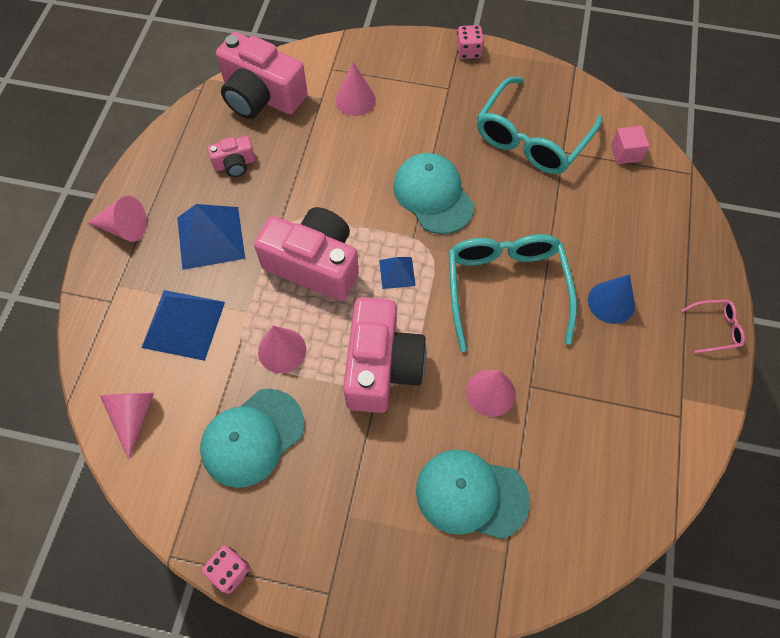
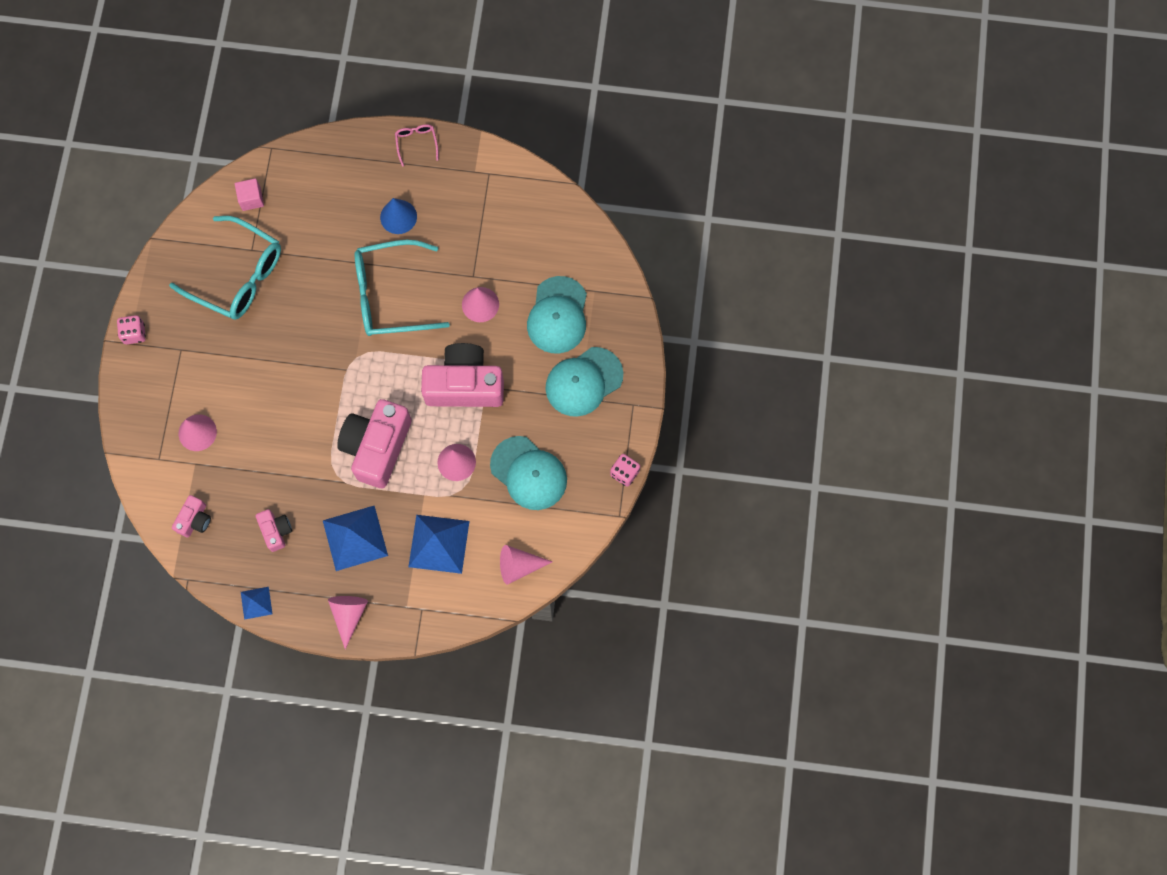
camera: 95 degrees left, 10 degrees up
pink camera [216,32,308,119] -> pink camera [172,495,211,538], size x0.48
blue pyramid [379,257,416,289] -> blue pyramid moved to [241,587,273,620]
turquoise cap [393,153,474,234] -> turquoise cap moved to [546,347,623,417]

